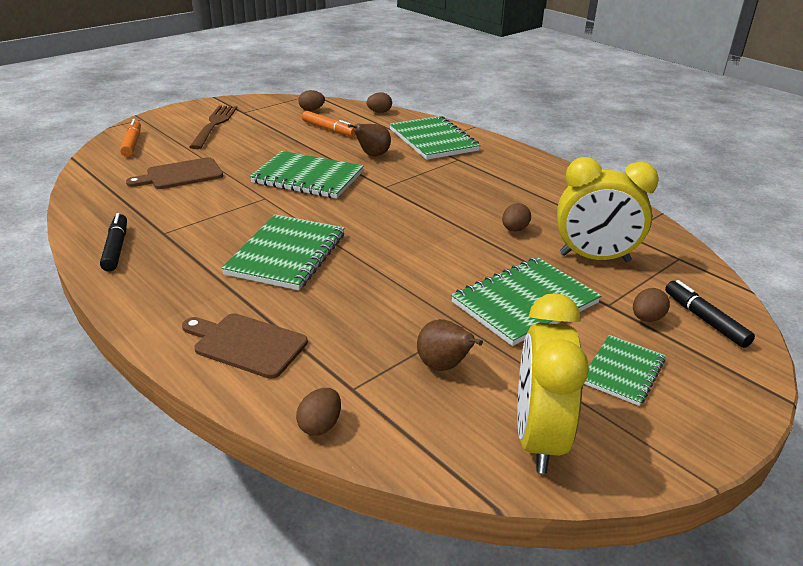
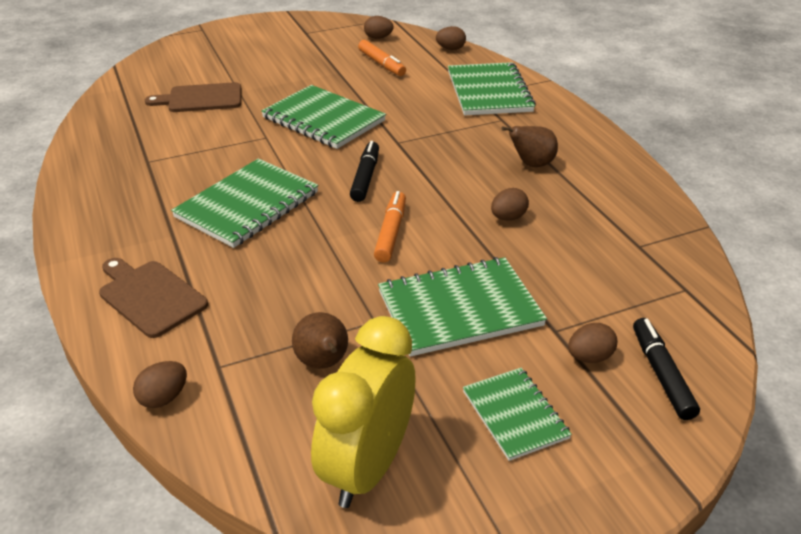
camera: 20 degrees right, 5 degrees up
black marker [100,213,127,271] -> black marker moved to [350,141,379,202]
orange marker [120,119,141,157] -> orange marker moved to [374,191,406,263]
brown fork [189,106,237,149] -> none
brown pear [348,124,391,156] -> brown pear moved to [502,126,558,167]
yellow clock [557,157,659,262] -> none
green notebook [584,335,665,406] -> green notebook turned 75 degrees counterclockwise [463,368,572,461]

